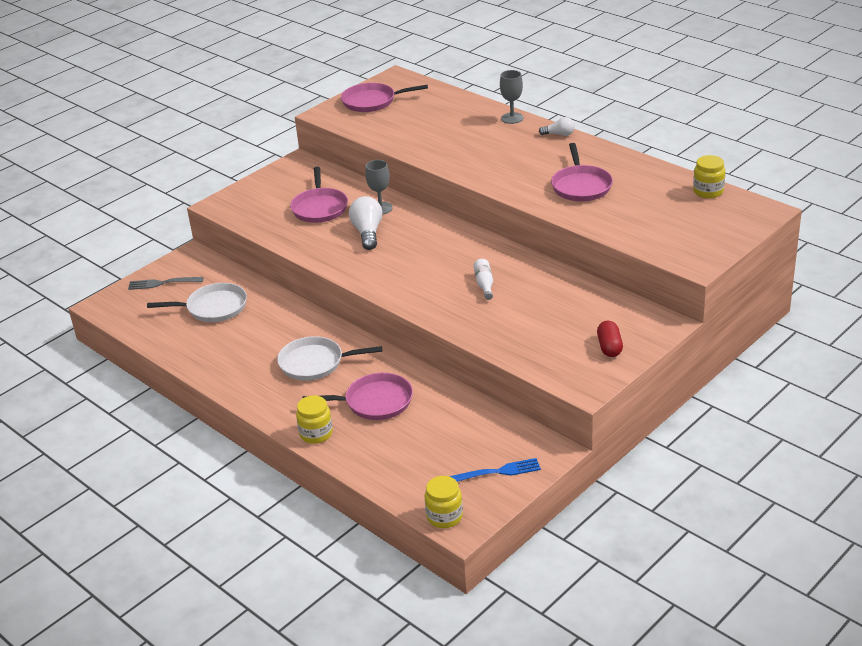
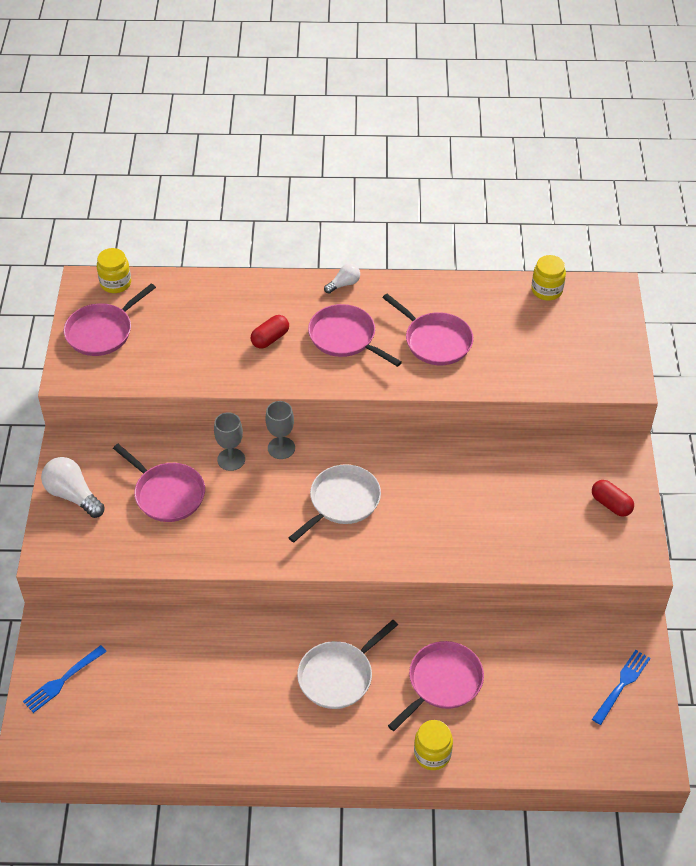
camera: 45 degrees left, 15 degrees up
grey fork [128,277,204,290] -> blue fork [23,645,107,713]
white pan [147,283,247,322] -> white pan moved to [288,464,381,543]
white light bulb [349,196,383,250] -> white light bulb moved to [41,457,105,518]
yellow jar [425,476,463,528] -> yellow jar moved to [97,248,131,293]
white bottle [473,259,493,300] -> none
grey goblet [500,70,524,124] -> grey goblet moved to [266,401,295,459]
none -> red capsule [251,315,289,349]
none -> pink pan [308,304,402,367]

